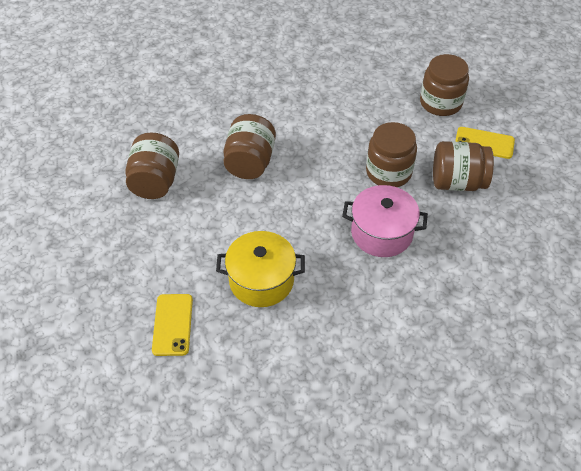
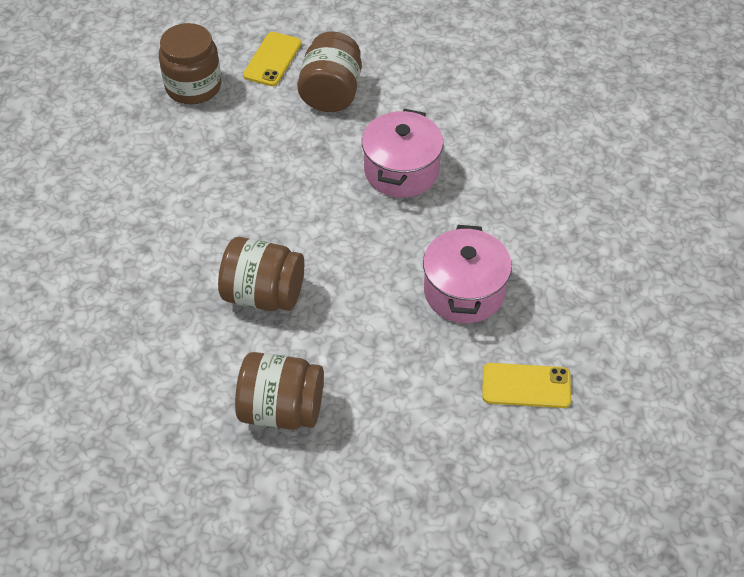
camera: 85 degrees left, 0 degrees up
yellow pot [216,231,305,307] -> pink pot [423,225,512,323]
brown jar [366,122,417,187] -> none

